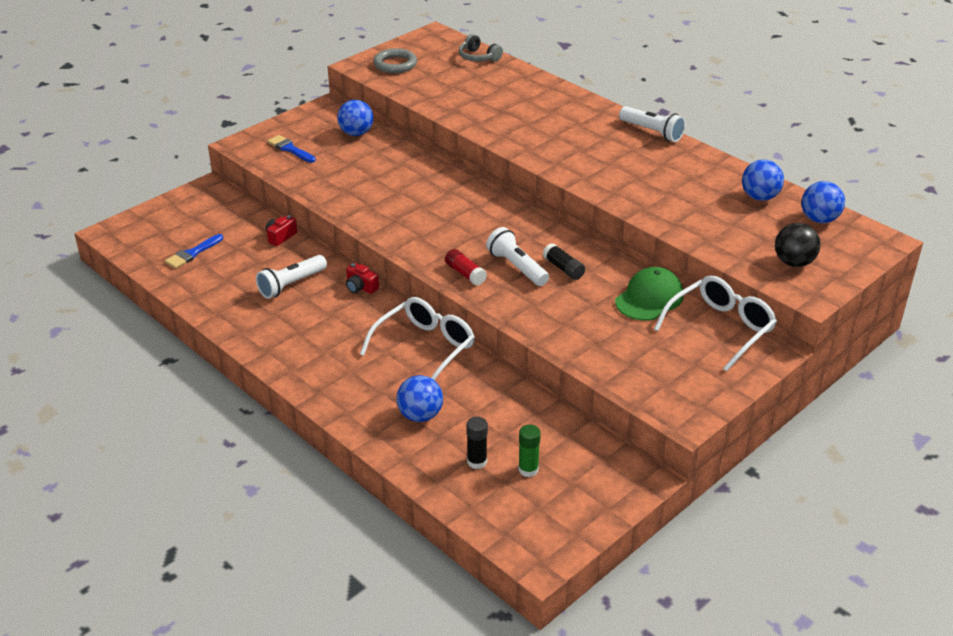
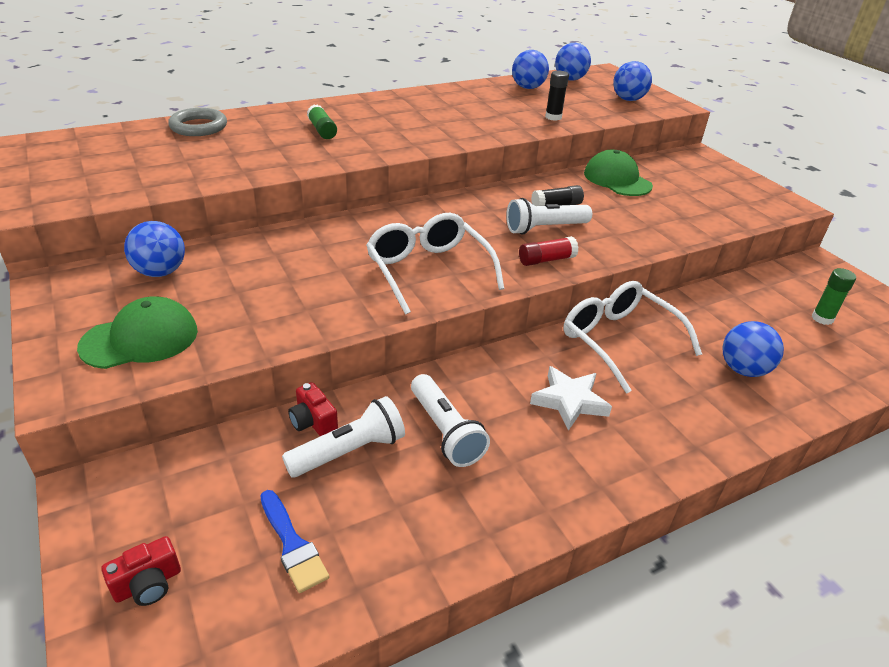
camera: 75 degrees left, 0 degrees up
blue brush [268,135,316,163] -> green cap [77,297,198,369]
red camera [346,263,379,294] -> red camera moved to [101,536,181,606]
grey ring [373,48,417,73] -> grey ring moved to [168,108,227,136]
grey headphones [459,34,503,62] -> none
black glue stick [467,417,488,469] -> black glue stick moved to [545,70,569,121]
white flashlight [619,106,686,142] -> white flashlight moved to [282,396,405,478]
white glasses [654,276,777,372] -> white glasses moved to [366,213,504,315]
black ball [775,223,821,267] -> blue ball [613,61,652,101]
none -> green glue stick [307,105,337,139]
none -> white star [530,366,612,431]

